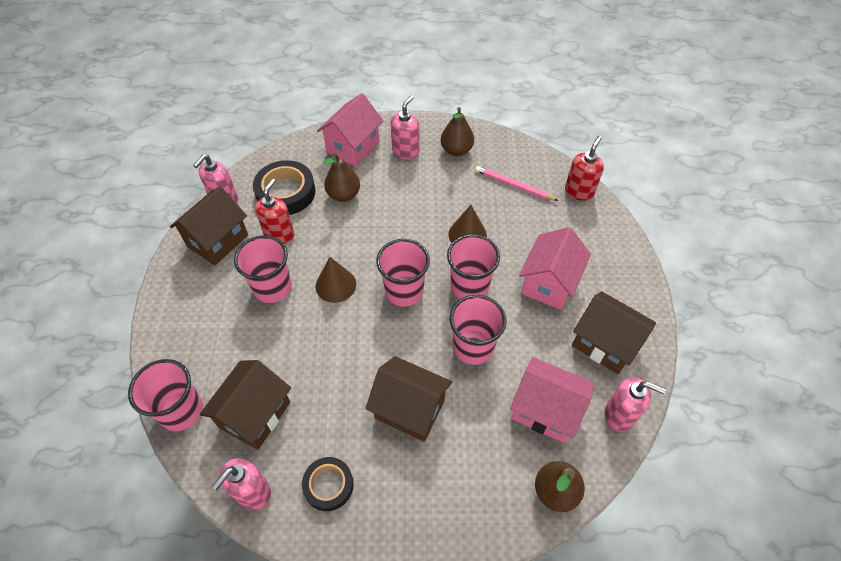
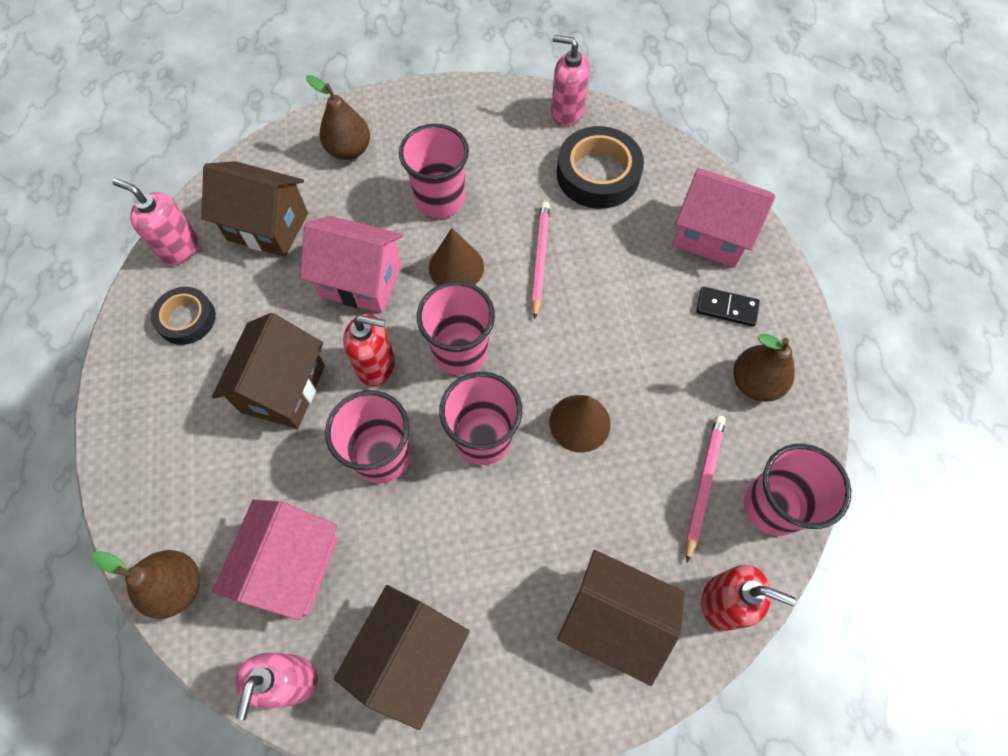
camera: 80 degrees right, 10 degrees up
pink cup [128,359,203,431] -> pink cup moved to [744,444,851,536]
brown house [170,186,248,265] -> brown house moved to [557,550,685,686]
red soap dispenser [255,179,294,244] -> red soap dispenser moved to [343,314,395,386]
brown pear [323,153,360,202] -> brown pear moved to [306,75,370,160]
pink soap dispenser [391,95,419,159] -> black domino [696,287,760,327]
pink house [519,227,591,310] -> pink house moved to [300,216,403,313]
none -> pink pencil [532,202,550,319]

